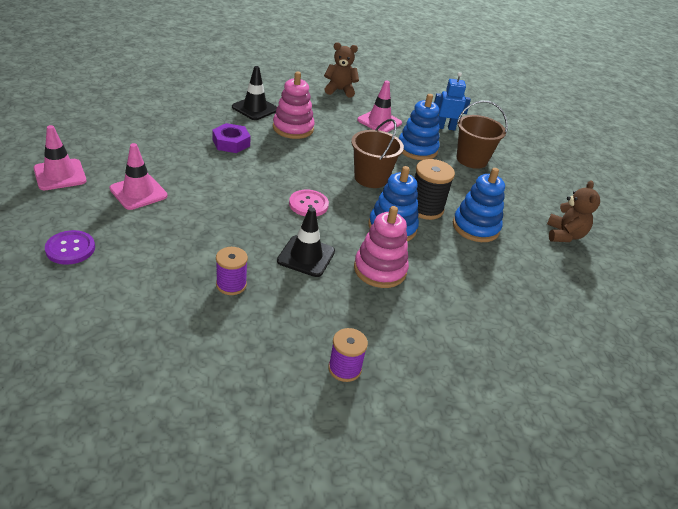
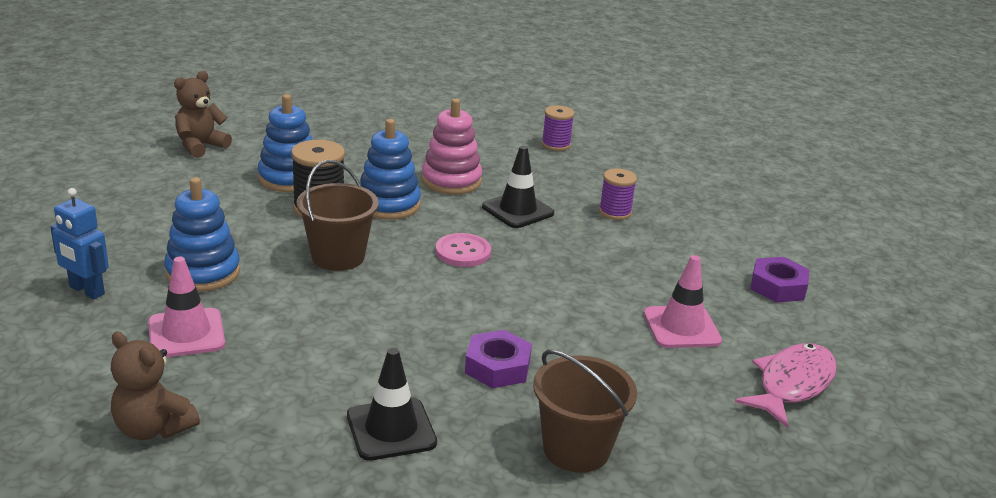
camera: 145 degrees left, 10 degrees down
pink traffic cone [34,125,87,190] -> pink fish [735,343,837,428]
purple button [45,230,95,265] -> purple nut [750,257,809,303]
pink stacking toy [273,71,315,139] -> none
brown bucket [457,100,508,169] -> brown bucket moved to [533,350,637,473]

